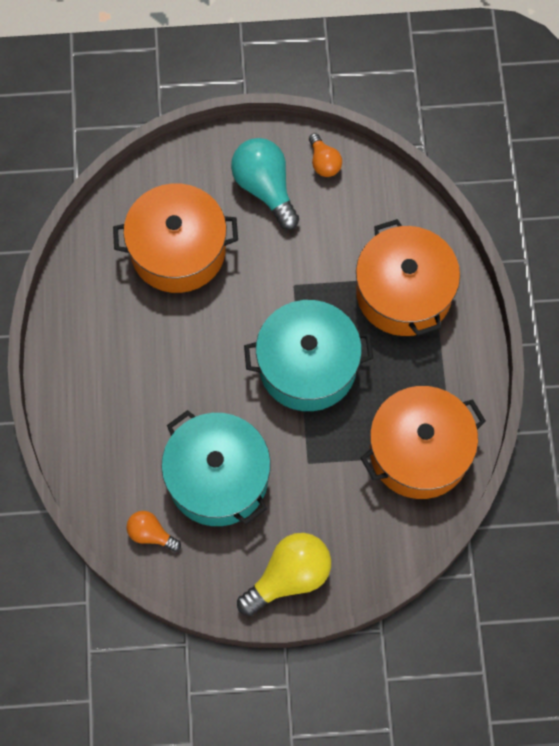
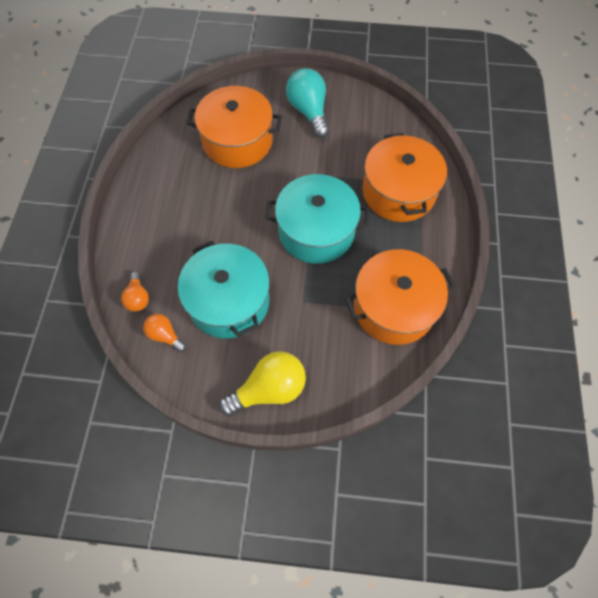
camera: 10 degrees right, 5 degrees down
orange light bulb [309,133,342,177] -> orange light bulb moved to [121,272,149,312]

